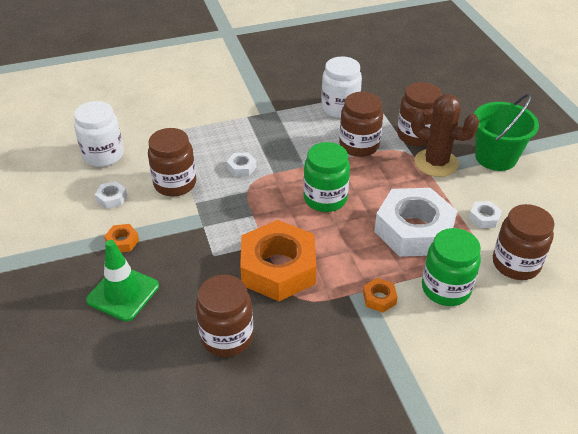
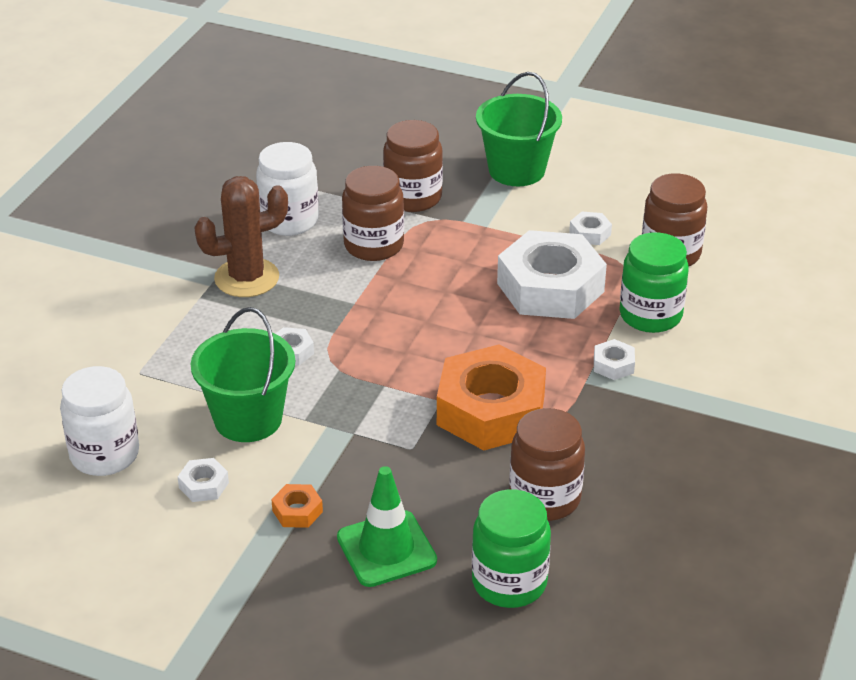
camera: 50 degrees left, 5 degrees down
brown jar [148,128,196,197] -> green bucket [191,307,295,442]
green jar [303,142,350,212] -> green jar moved to [472,489,551,608]
orange nut [363,278,398,313] -> white nut [594,339,635,380]
brown cactus [411,94,479,177] -> brown cactus moved to [194,176,288,297]

